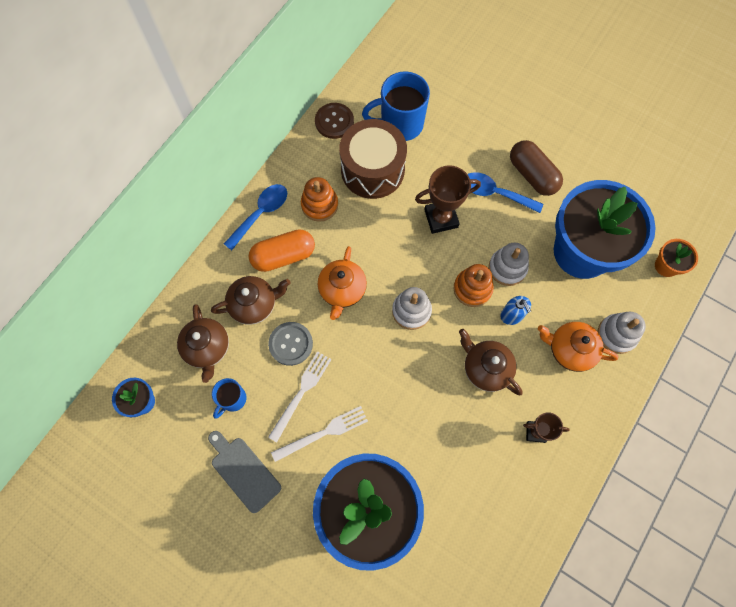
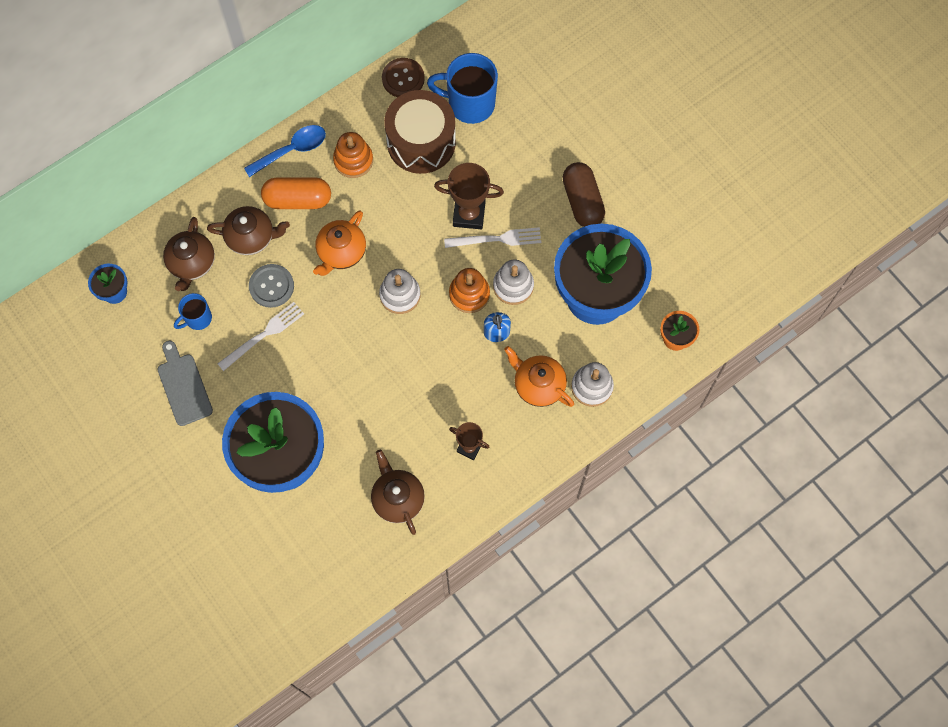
camera: 20 degrees right, 0 degrees up
white fork [271,406,368,462] -> white fork moved to [444,227,541,248]
brown teapot [459,329,523,395] -> brown teapot moved to [371,450,425,535]
blue spoon [468,172,543,213] -> none

